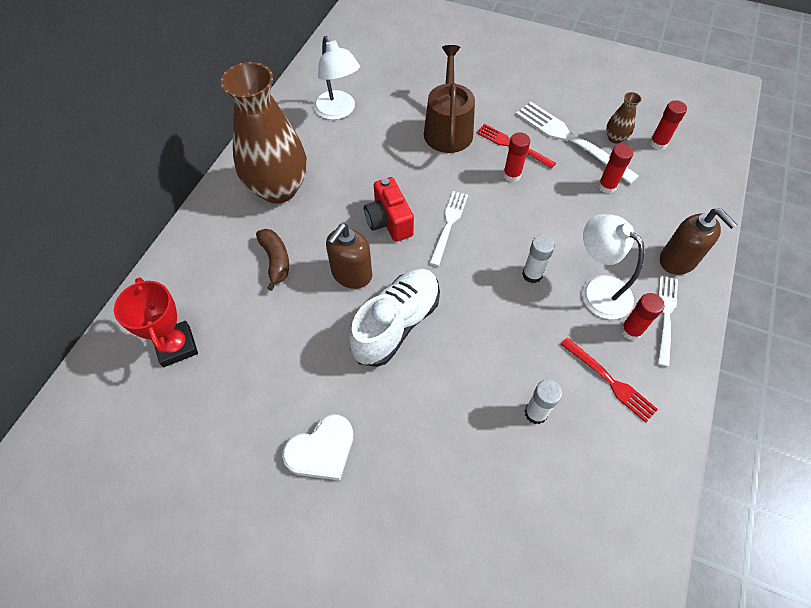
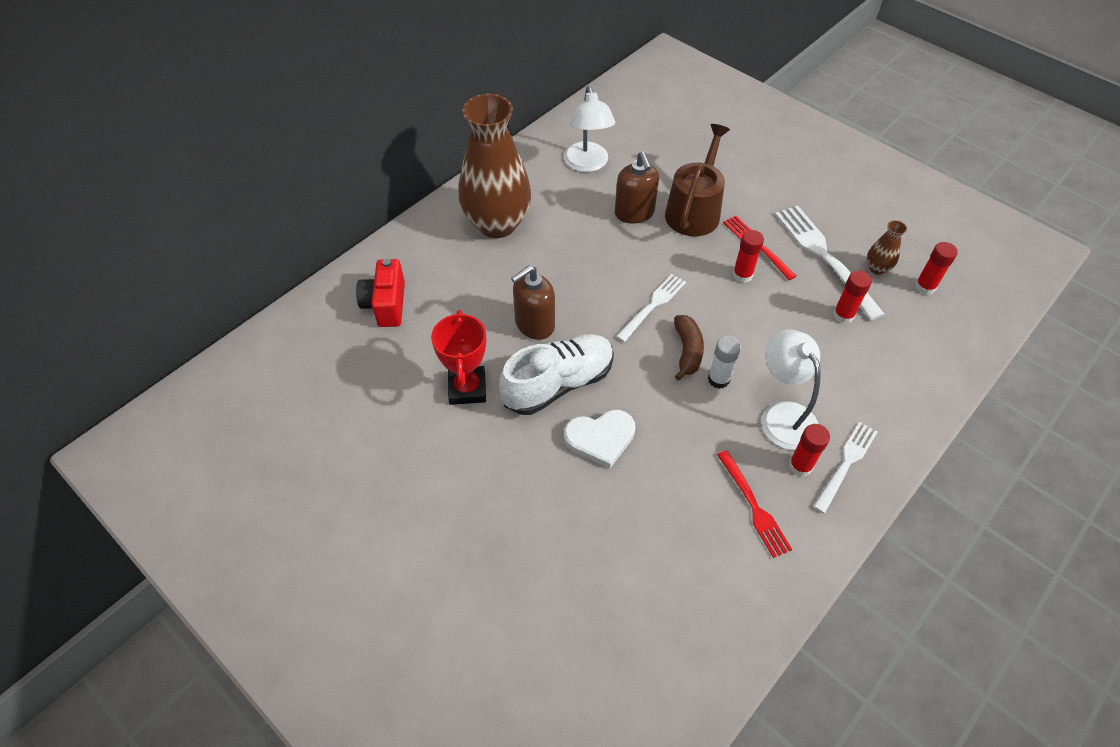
camera: 20 degrees right, 5 degrees down
red trophy [114,277,198,367] -> red trophy moved to [431,310,486,405]
brown banana [256,229,289,291] -> brown banana moved to [674,315,704,380]
white heart [282,415,353,481] -> white heart moved to [564,410,635,469]
red camera [364,177,414,242] -> red camera moved to [356,258,405,327]
white glue stick [525,380,562,424] -> none
brown soap dispenser [660,209,737,275] -> brown soap dispenser moved to [615,151,659,224]

